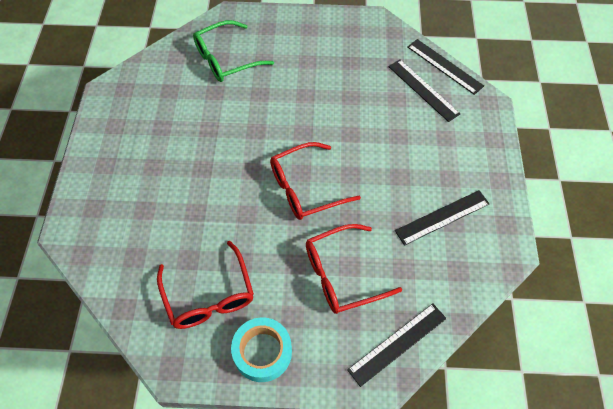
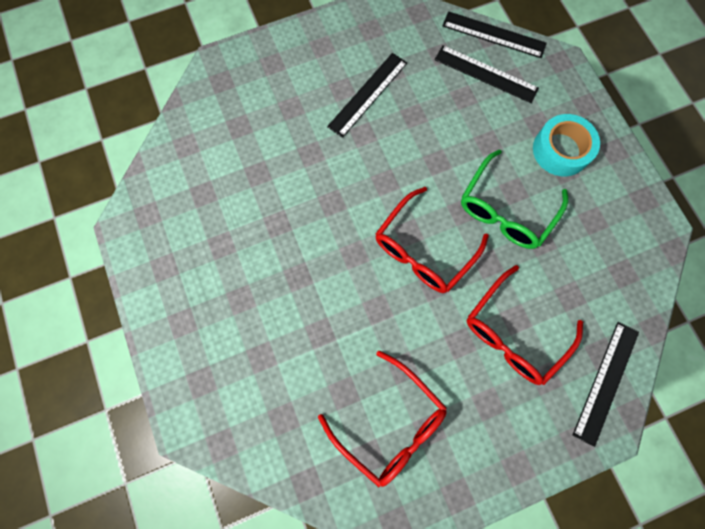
camera: 25 degrees left, 15 degrees up
green glasses [193,20,274,82] -> green glasses moved to [461,149,568,249]
turquoise tape [231,317,292,382] -> turquoise tape moved to [533,114,600,176]
black ruler [395,190,490,246] -> black ruler moved to [327,53,407,138]

